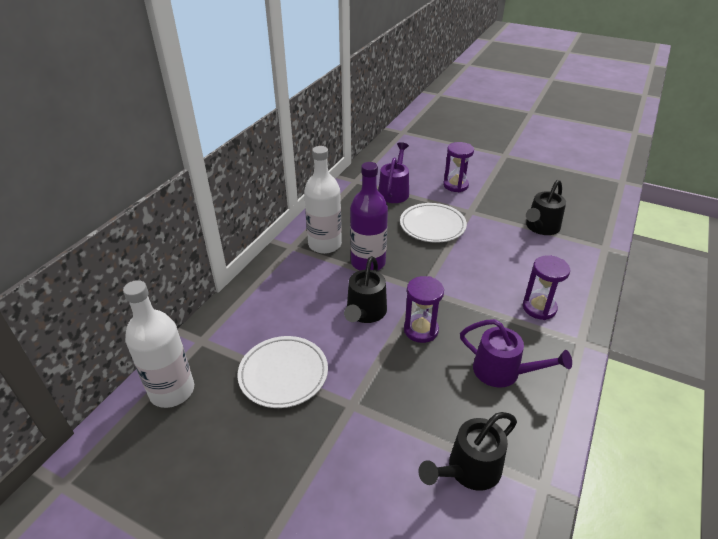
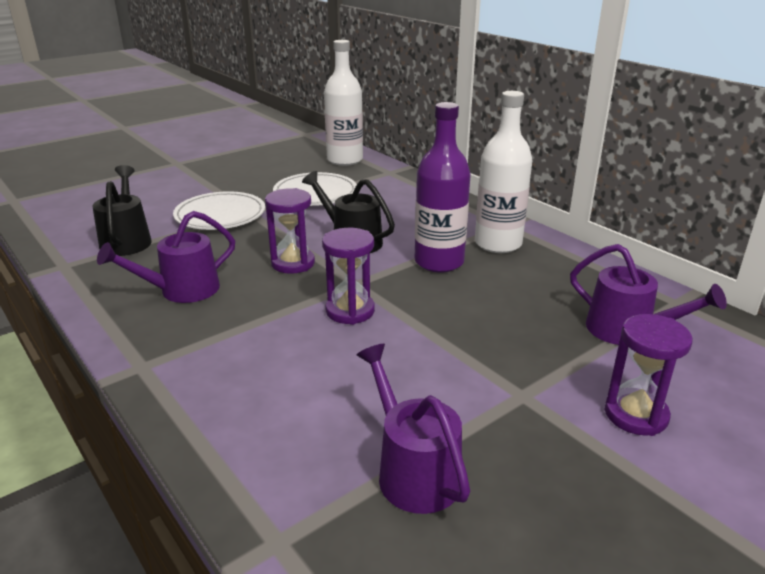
camera: 115 degrees right, 10 degrees down
white plate [400,203,467,243] -> white plate moved to [173,191,265,230]
purple hourglass [523,255,570,320] -> purple hourglass moved to [322,228,375,325]
black watering can [526,180,566,235] -> purple watering can [357,344,470,514]

